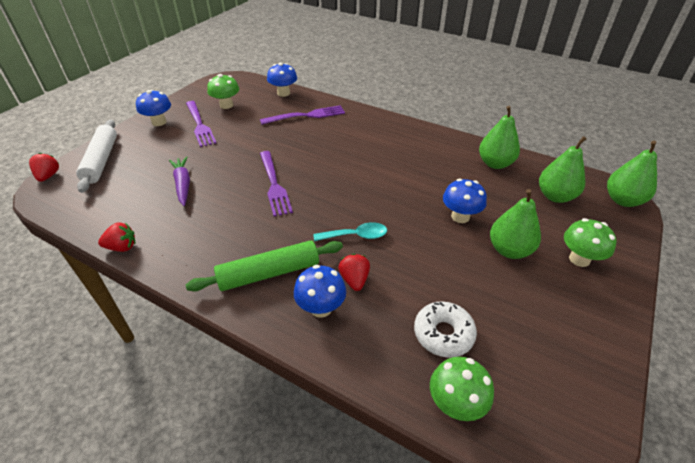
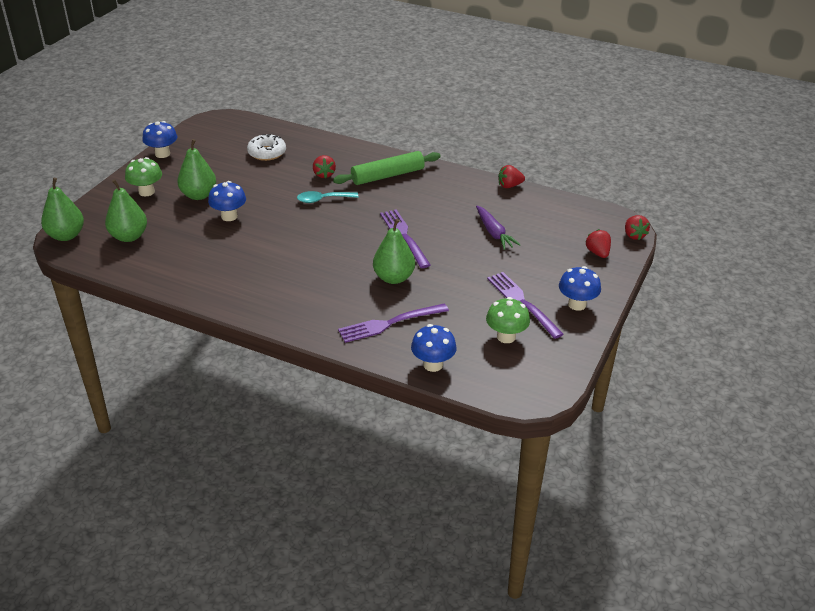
camera: 175 degrees right, 5 degrees down
white rolling pin [76,120,117,193] -> red strawberry [586,229,611,258]
blue mushroom [294,265,346,318] -> blue mushroom moved to [142,121,177,158]
green mushroom [430,357,494,421] -> none
green pear [479,106,520,169] -> green pear moved to [373,219,415,284]

